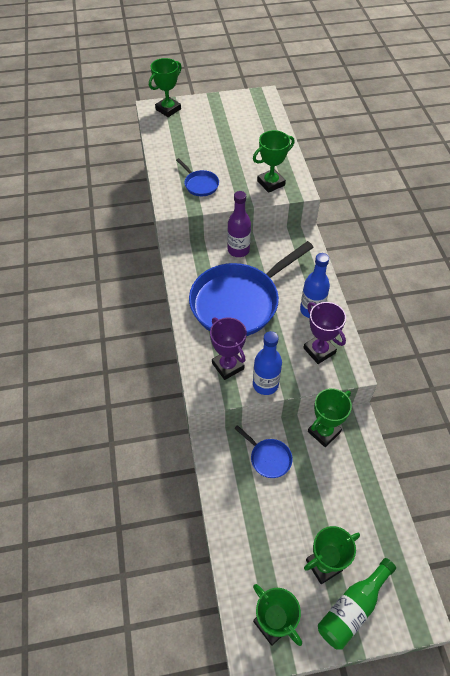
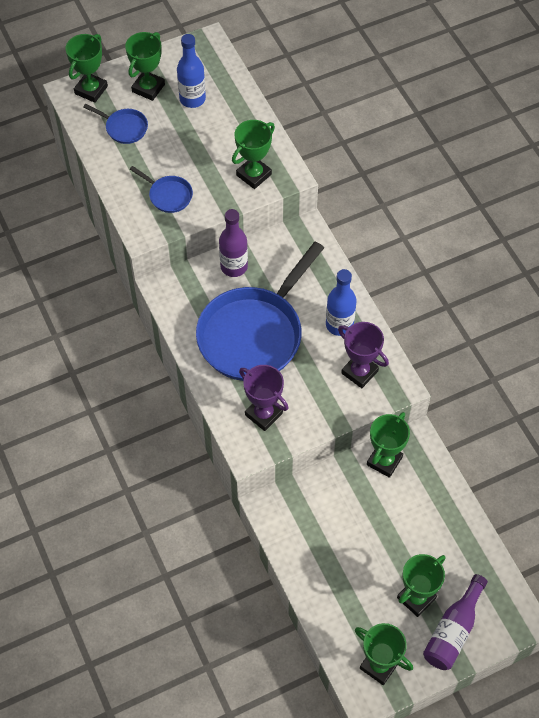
camera: 15 degrees left, 5 degrees up
blue pan [234,425,293,478] -> blue pan moved to [83,104,148,144]
blue bottle [253,331,282,395] -> blue bottle moved to [177,34,206,108]
green bottle [318,558,396,650] -> purple bottle [423,574,488,670]
none -> green trophy [125,32,165,101]

